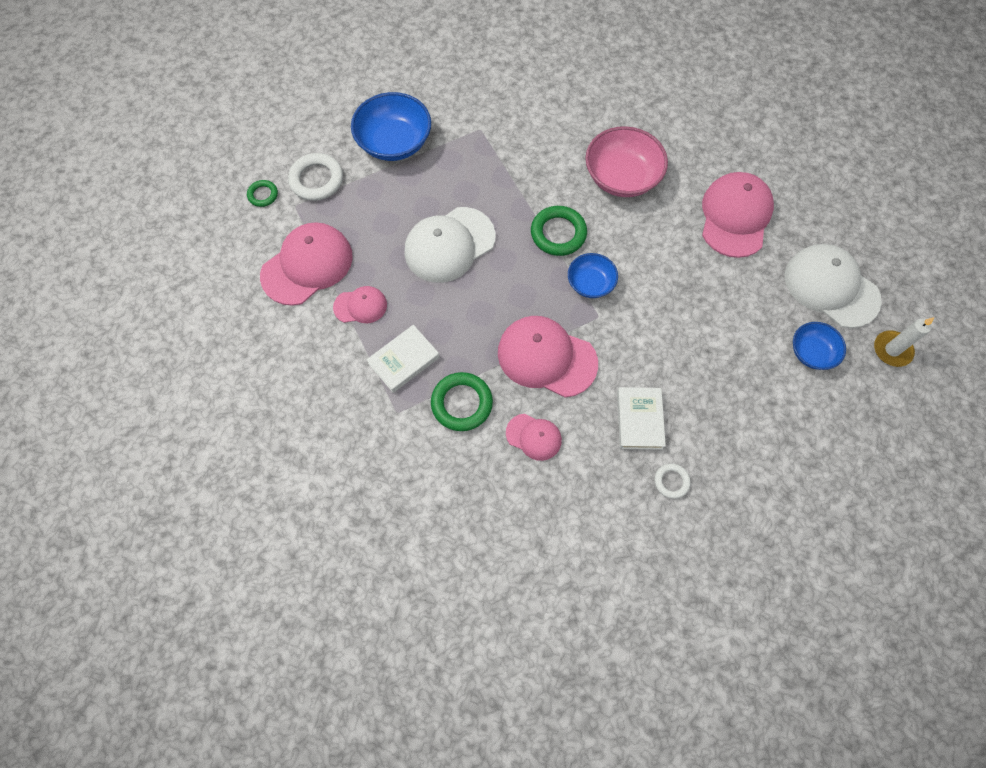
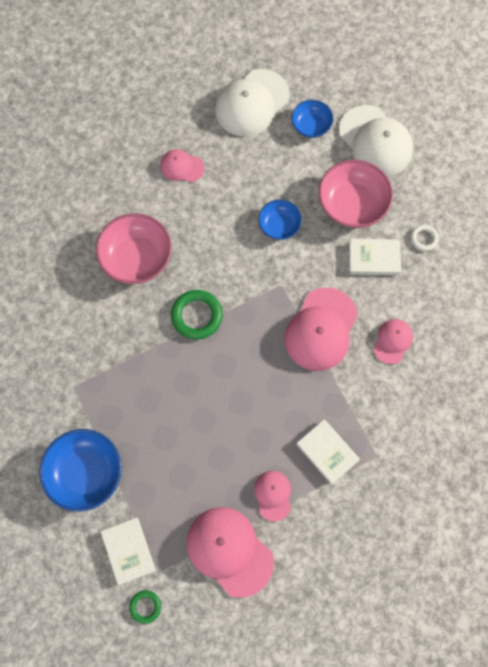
camera: 90 degrees left, 5 degrees up
white ring [288,153,343,201] -> white book [101,518,156,585]
white cap [404,207,496,283] -> white cap moved to [339,105,413,176]
green ring [431,372,493,431] -> none
blue bowl [568,253,618,298] -> blue bowl moved to [258,200,302,240]
pink cap [702,172,774,258] -> pink cap [160,149,205,182], size x0.54
white candle [874,317,934,367] -> none
none -> pink bowl [319,160,393,228]

